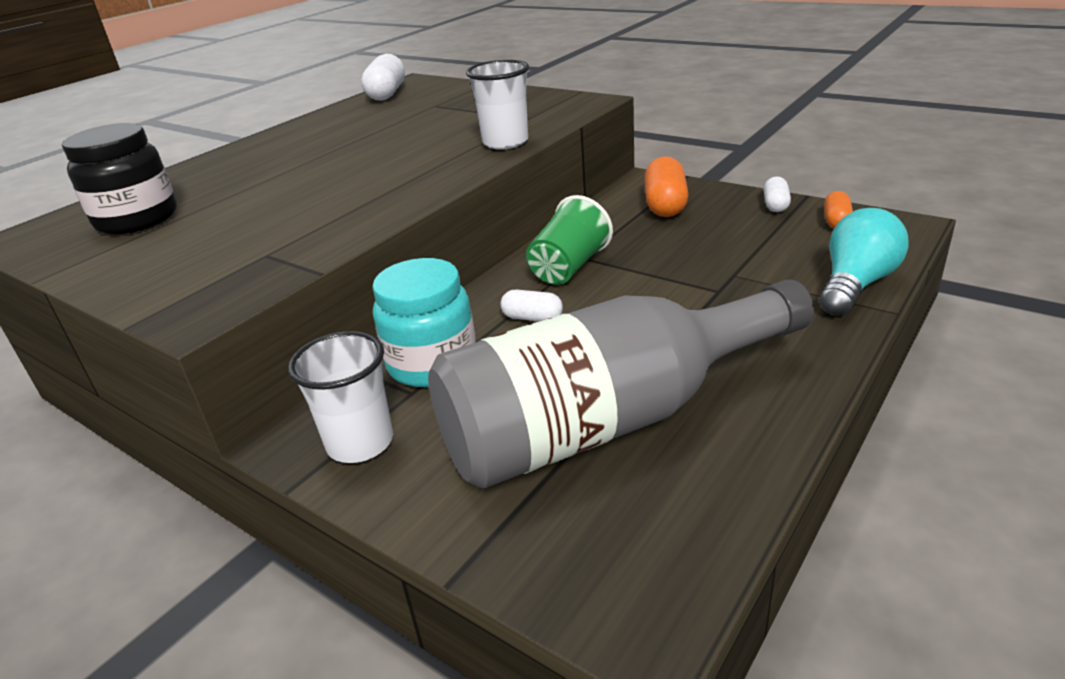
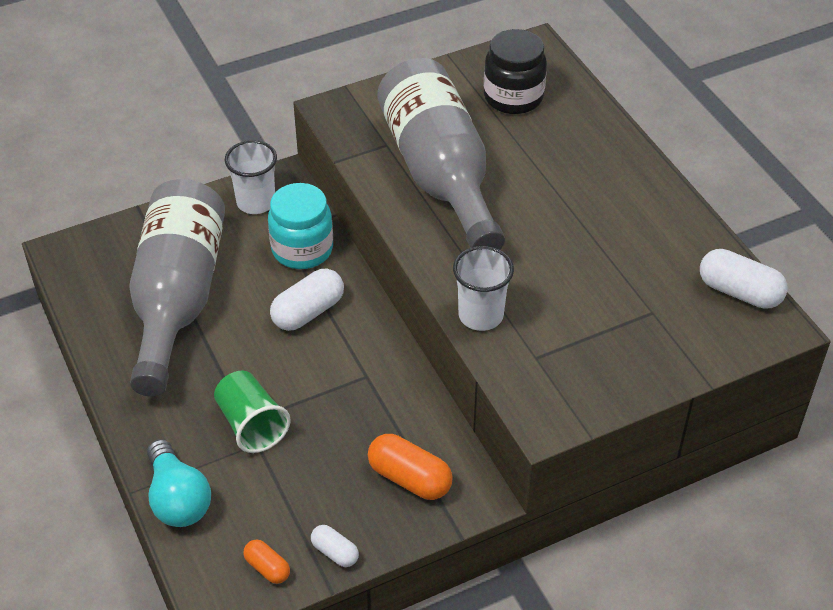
camera: 115 degrees right, 15 degrees up
white capsule [500,290,563,321] -> white capsule [270,268,344,331], size x1.74
green cup [526,195,613,285] -> green cup moved to [214,371,291,453]
none -> grey bottle [377,58,505,250]

